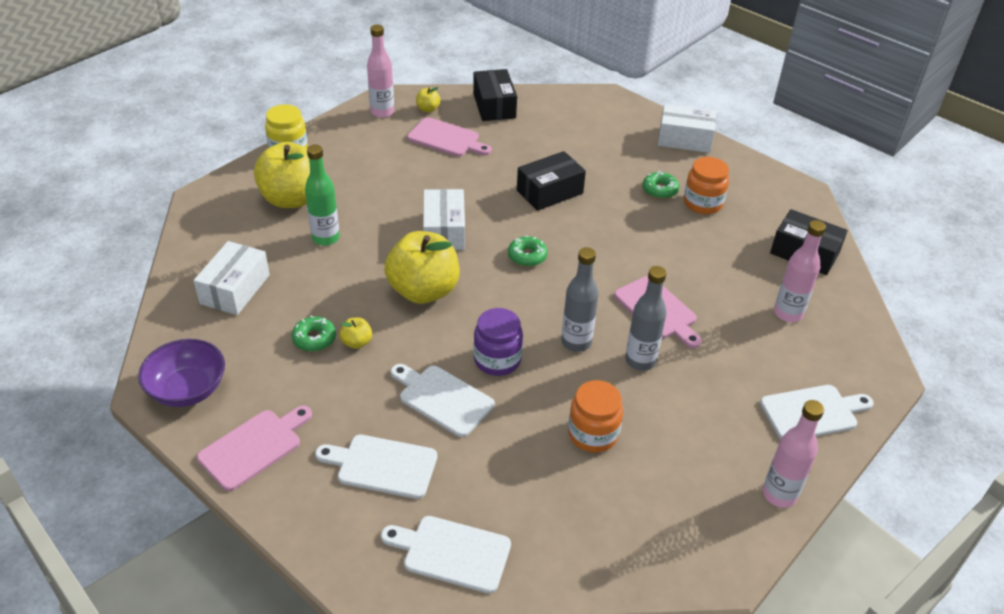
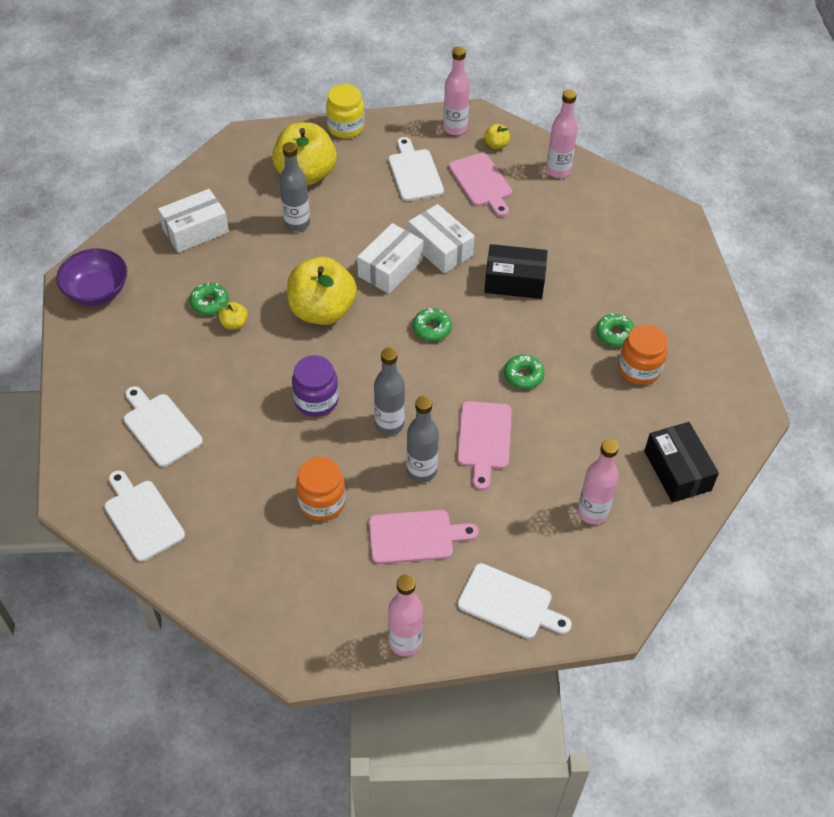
camera: 40 degrees right, 10 degrees up
pink cutting board [197,406,312,491] -> pink cutting board moved to [369,510,479,564]
green bottle [305,145,340,246] -> grey bottle [279,142,310,231]
white cutting board [391,364,495,437] -> white cutting board moved to [388,137,444,201]
black box [473,69,517,121] -> pink bottle [546,89,578,178]
white box [658,104,716,153] -> white box moved to [408,204,475,273]
none -> green donut [504,355,545,389]

